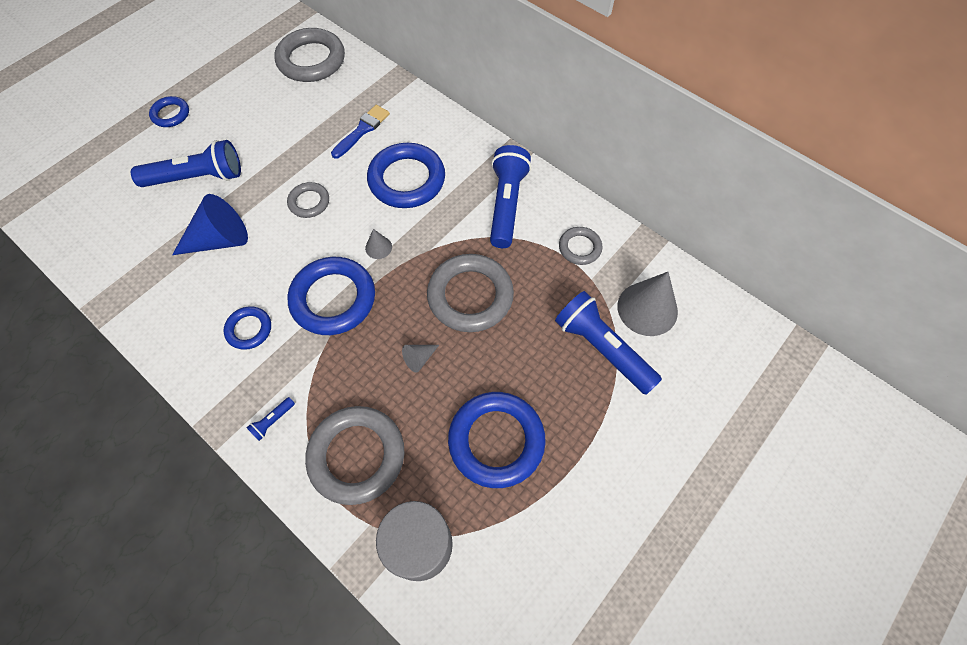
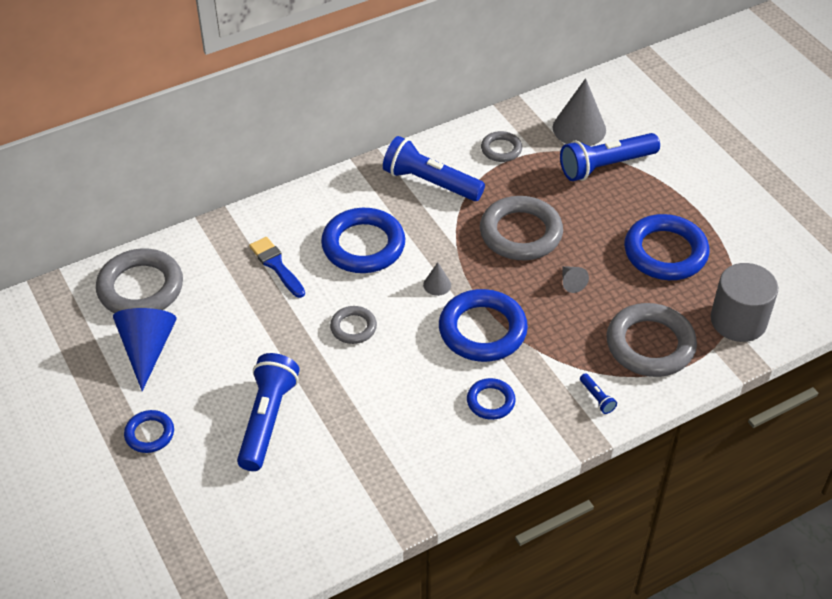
camera: 70 degrees left, 15 degrees down
blue cone [172,194,248,255] -> blue cone moved to [113,308,177,391]

